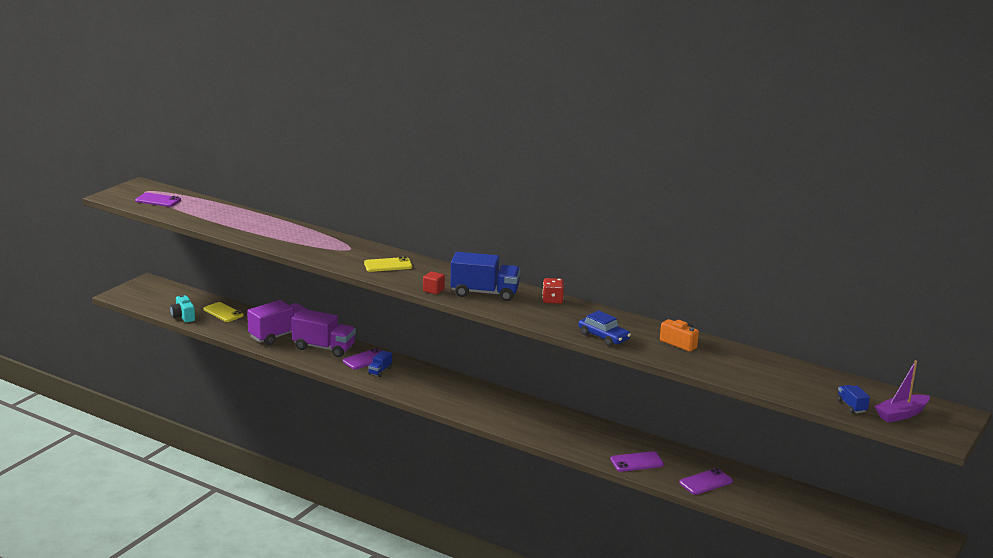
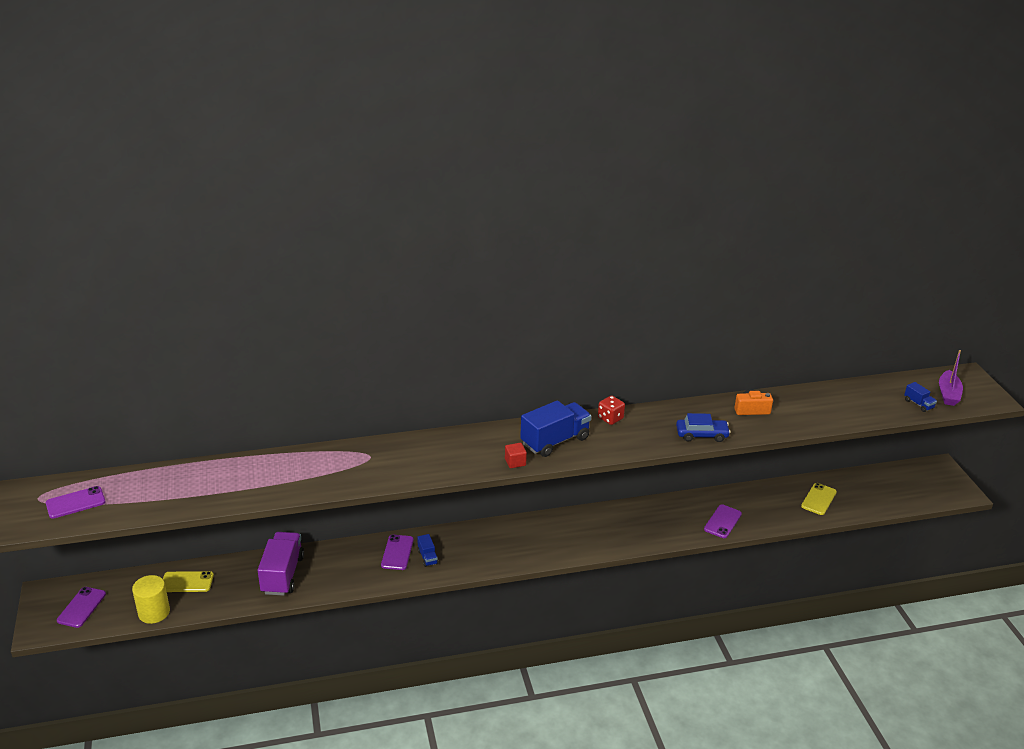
camera: 45 degrees left, 10 degrees up
turquoise camera [170,295,195,323] -> yellow cylinder [132,575,170,624]
purple truck [291,309,356,357] -> none
yellow phone [364,257,412,272] -> yellow phone moved to [801,483,837,515]
purple phone [679,468,733,495] -> purple phone moved to [57,587,106,628]
blue truck [837,385,870,413] -> blue truck turned 150 degrees counterclockwise [904,382,937,412]

